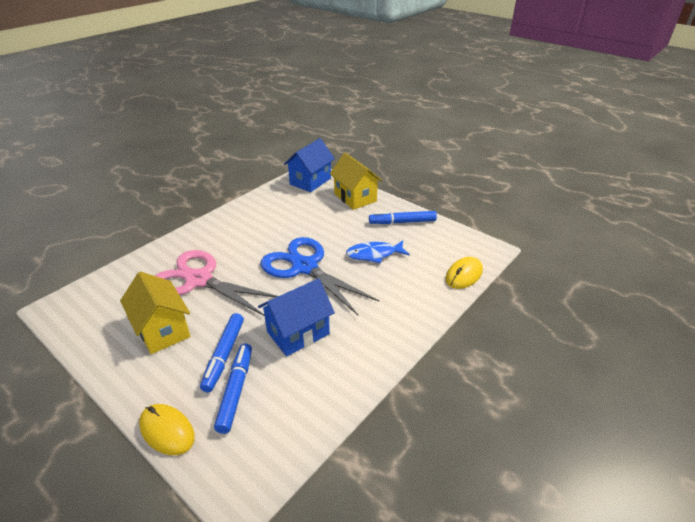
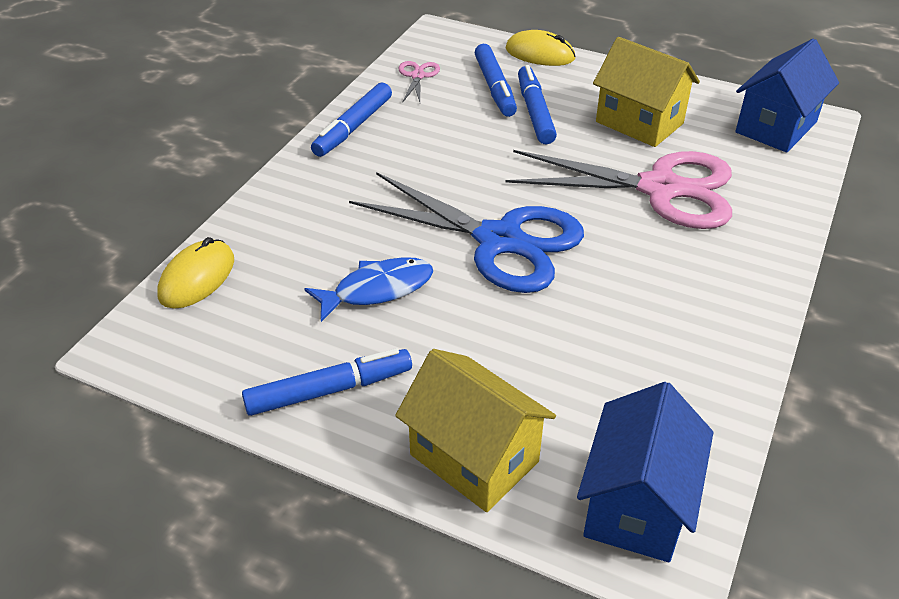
camera: 165 degrees right, 5 degrees up
blue house [258,279,335,356] -> blue house moved to [735,39,839,152]
none -> blue marker [311,83,392,157]
none -> pink scissors [398,61,440,103]

